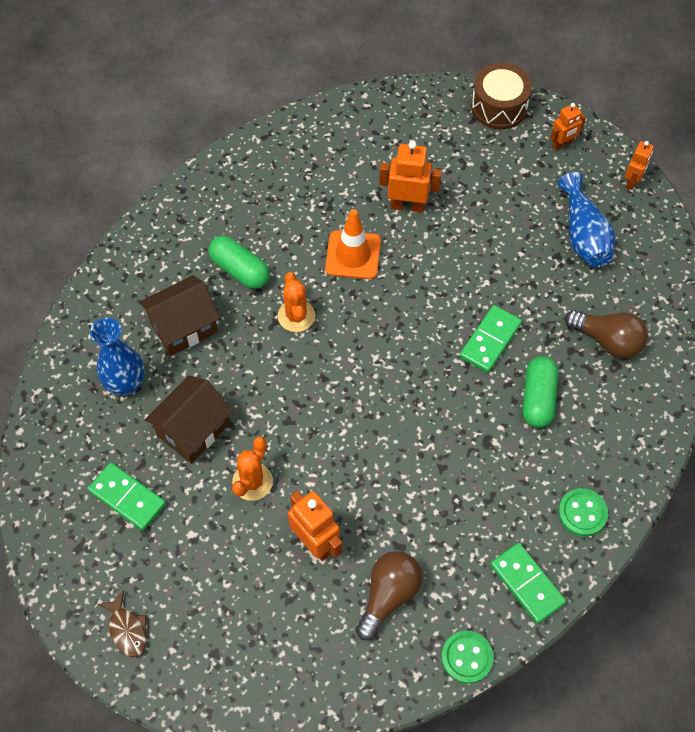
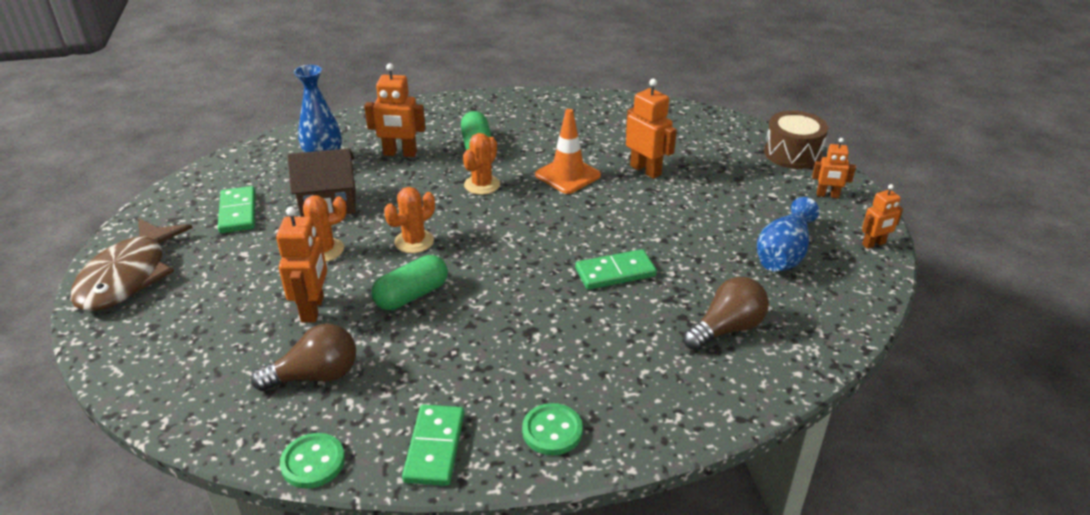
camera: 40 degrees right, 25 degrees down
brown fish [98,591,147,657] -> brown fish [70,218,192,311], size x2.20
brown house [139,275,220,356] -> orange robot [364,63,426,157]
green capsule [522,356,558,428] -> green capsule moved to [371,255,448,310]
brown light bulb [565,310,648,358] -> brown light bulb turned 105 degrees counterclockwise [683,277,769,350]
none -> orange cactus [384,187,435,253]

